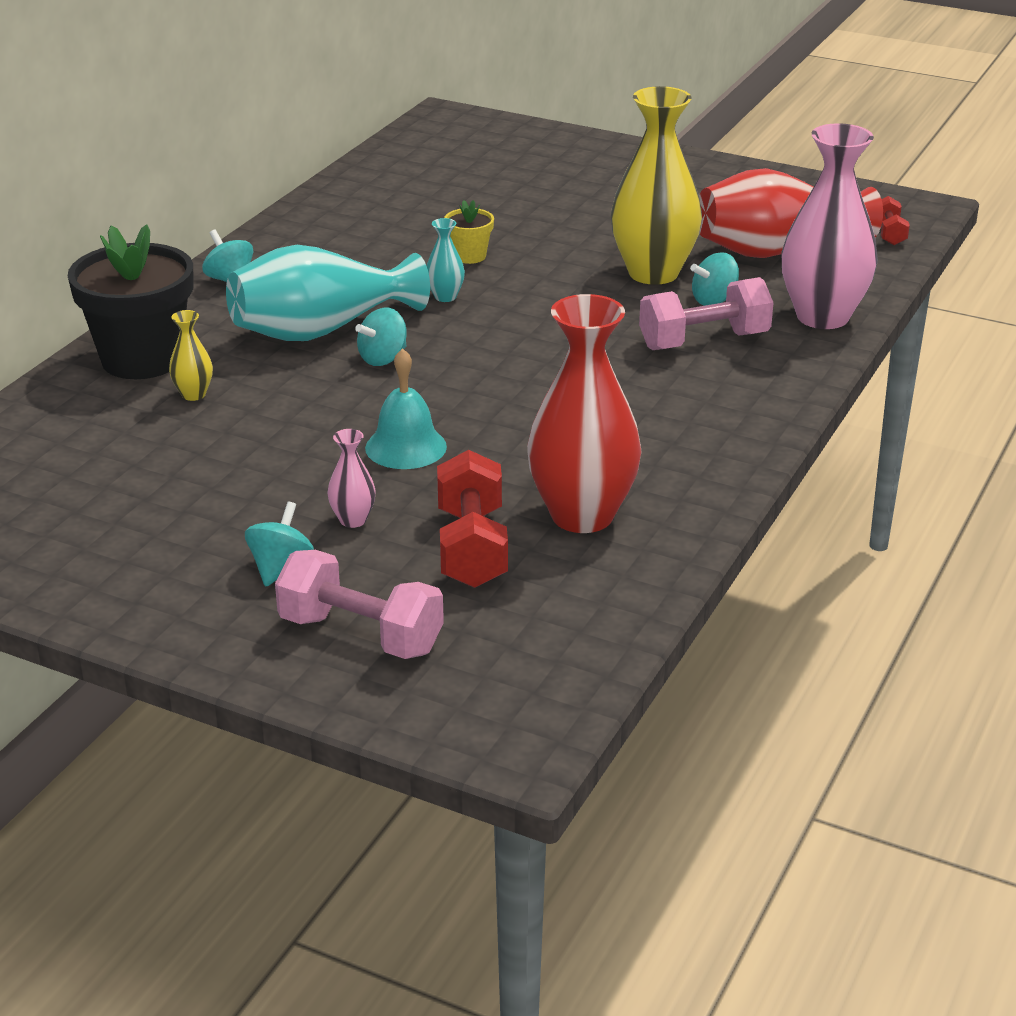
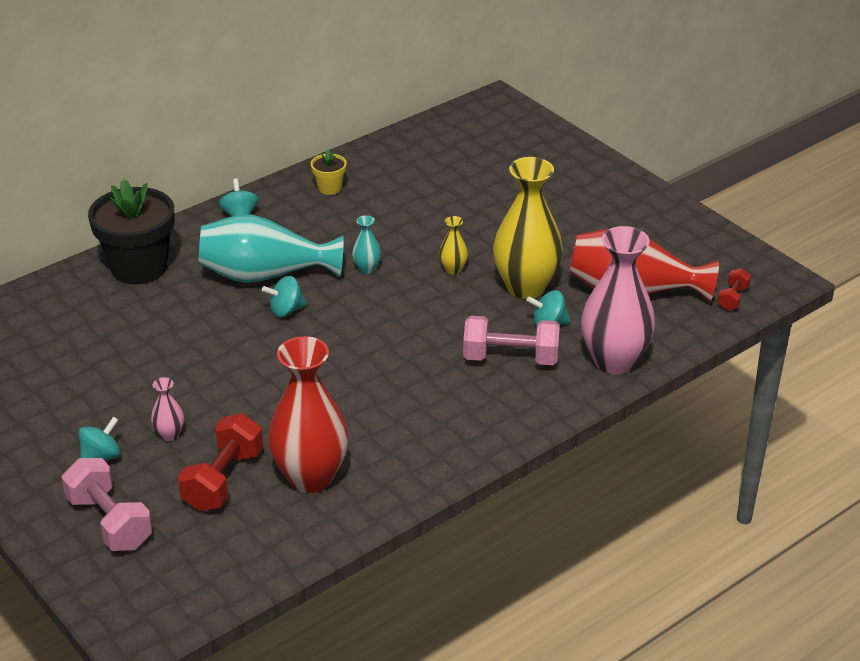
camera: 25 degrees right, 5 degrees up
yellow vase [169,310,213,401] -> yellow vase moved to [439,216,468,275]
turquoise bell [365,348,447,469] -> none
yellow flower pot [444,200,494,264] -> yellow flower pot moved to [311,150,347,195]

